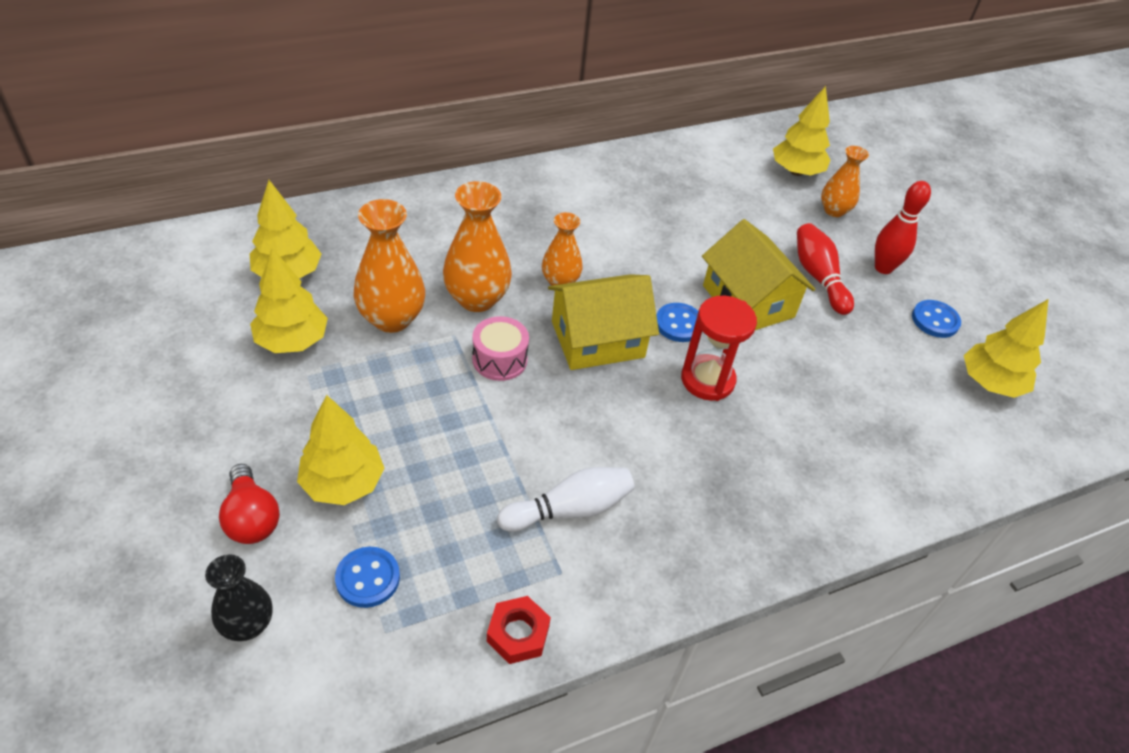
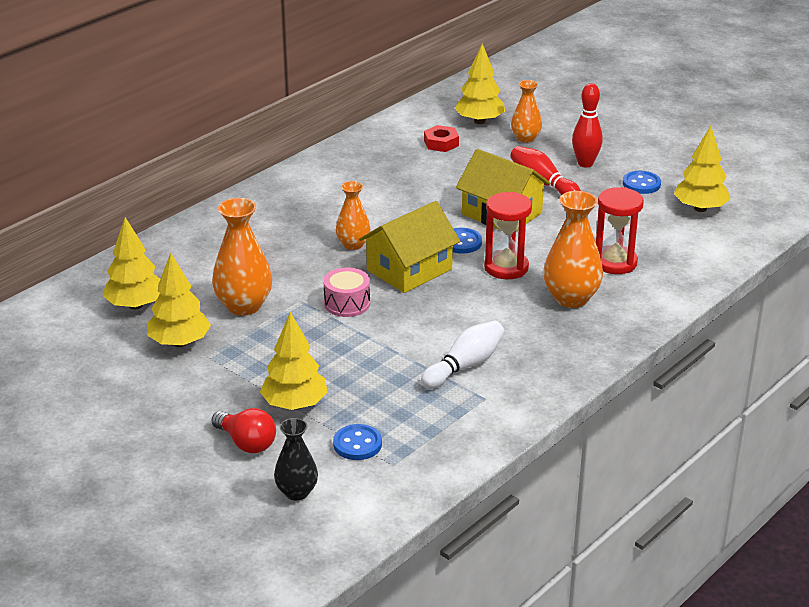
camera: 20 degrees left, 15 degrees down
orange vase [443,181,512,312] -> orange vase moved to [543,191,603,308]
red nut [487,596,551,664] -> red nut moved to [424,125,459,152]
none -> red hourglass [596,187,644,274]

